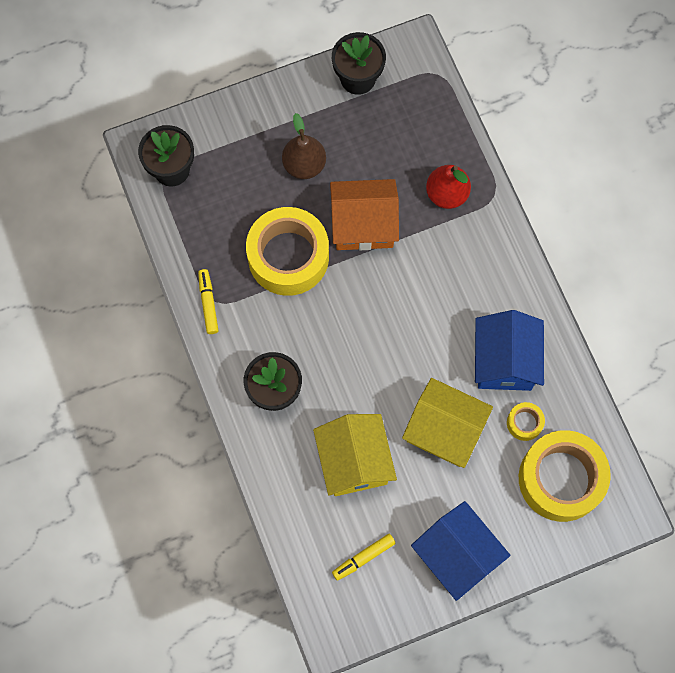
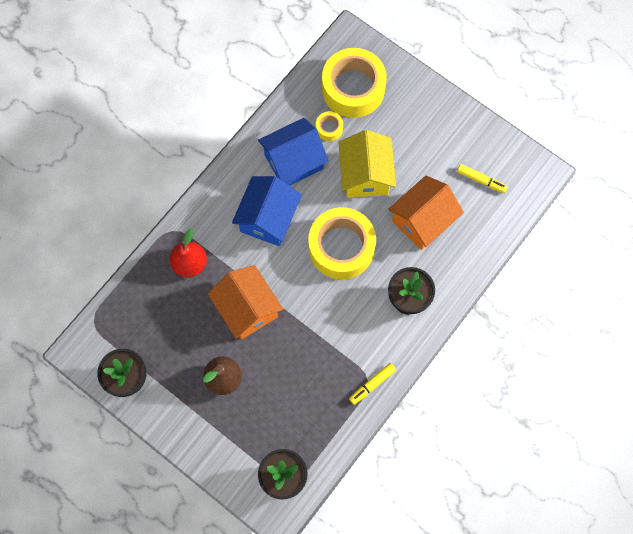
camera: 120 degrees left, 0 degrees up
yellow tape [246,207,329,296] -> yellow tape moved to [308,207,376,280]
yellow house [313,414,397,496] -> orange house [388,175,464,250]
blue house [411,501,511,601] -> blue house moved to [232,176,302,246]

